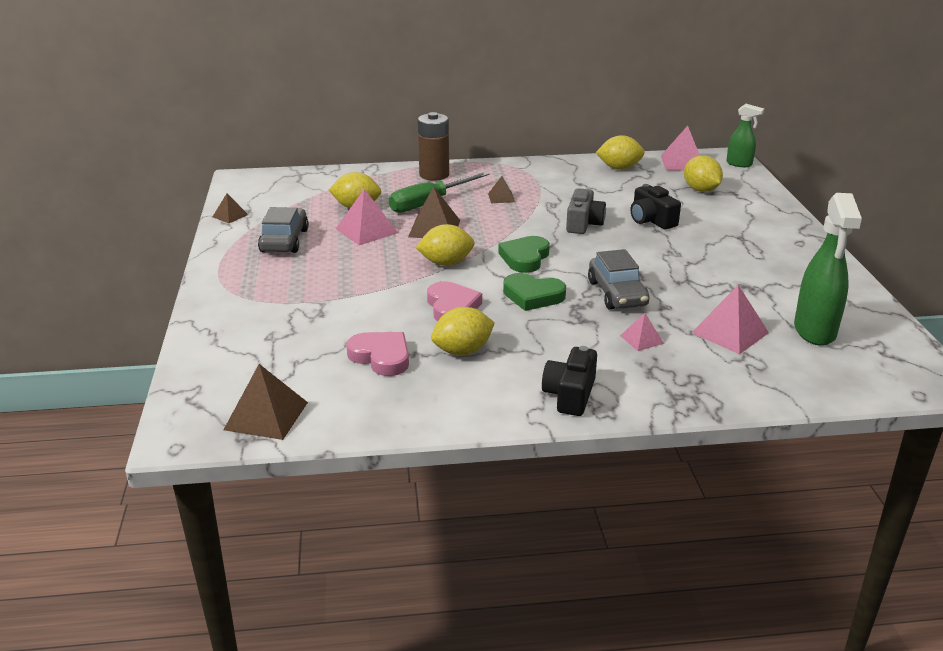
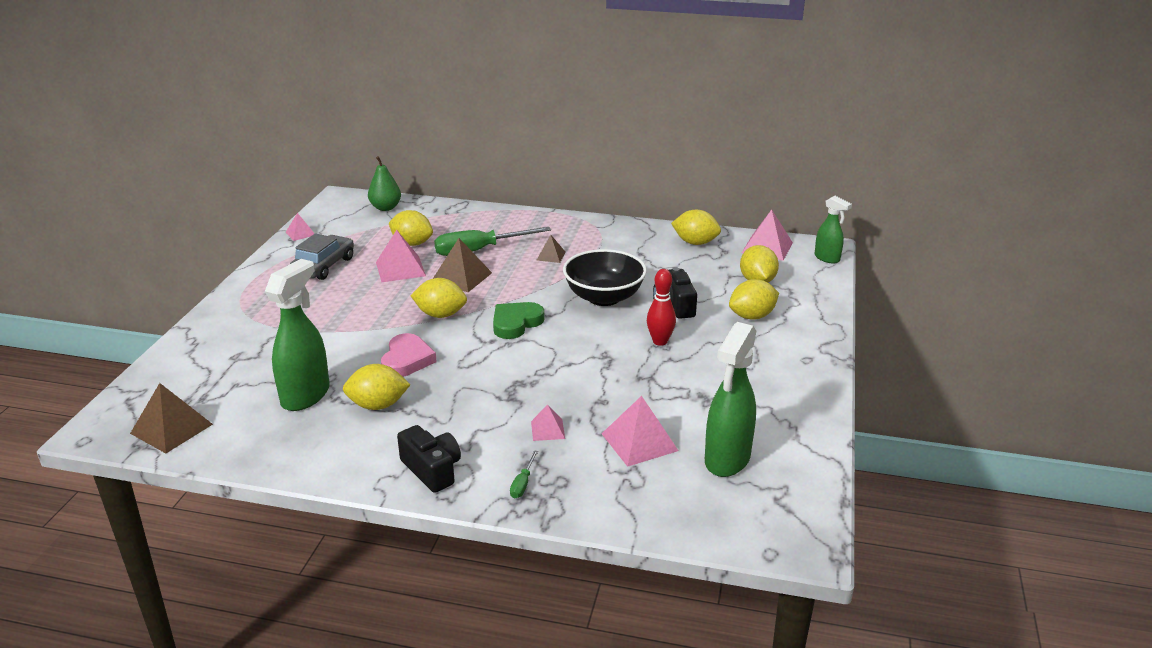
camera: 20 degrees right, 0 degrees up
brown pyramid [213,193,248,223] -> pink pyramid [286,213,315,241]
pink heart [346,332,409,376] -> green spray bottle [265,259,330,411]
brown battery [418,112,449,181] -> none
green heart [503,273,566,311] -> none
black camera [542,346,597,416] -> black camera turned 105 degrees clockwise [397,425,461,493]
grey camera [566,188,606,234] -> black bowl [563,249,647,306]
grey car [588,249,650,310] -> none
none -> green pear [368,156,401,211]
none -> green screwdriver [510,450,538,498]
none -> red bowling pin [647,269,676,346]
none -> yellow lemon [729,279,779,320]

